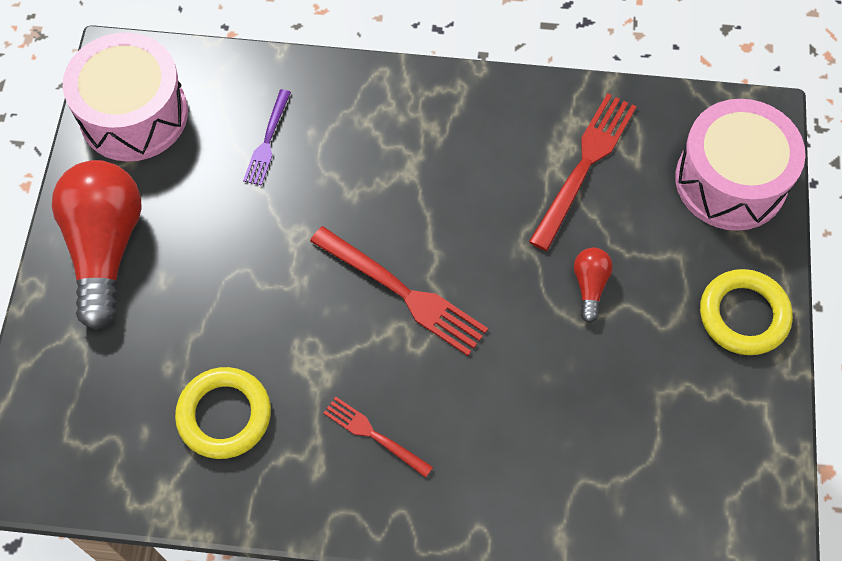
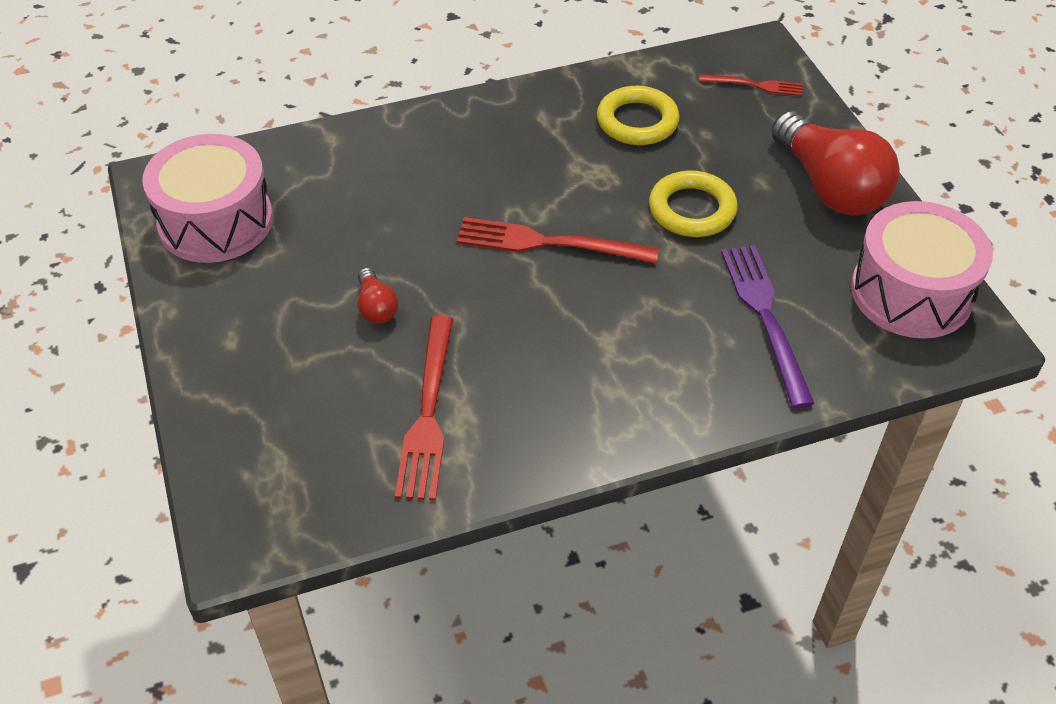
camera: 155 degrees right, 15 degrees down
purple fork [243,89,291,186] -> purple fork [721,245,814,408], size x1.72
red fork [323,397,433,478] -> red fork moved to [699,74,803,96]
pink drum [675,99,806,231] -> pink drum moved to [142,134,273,263]
yellow ring [700,269,793,355] -> yellow ring moved to [649,170,738,237]

